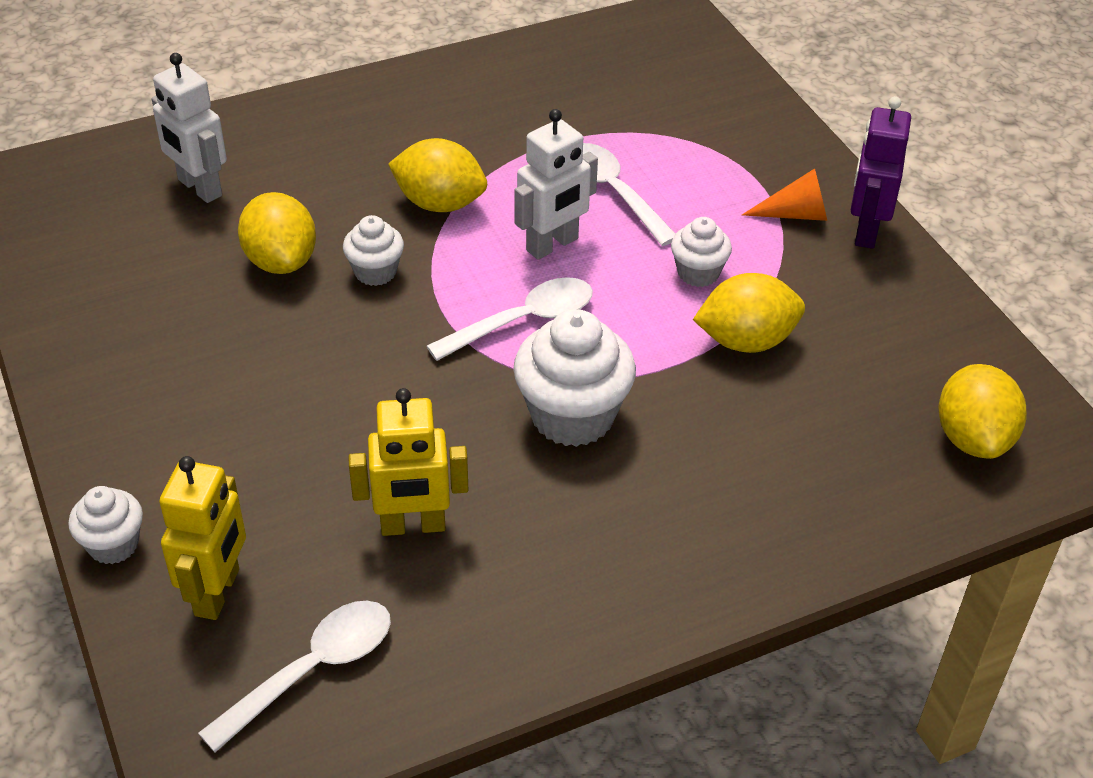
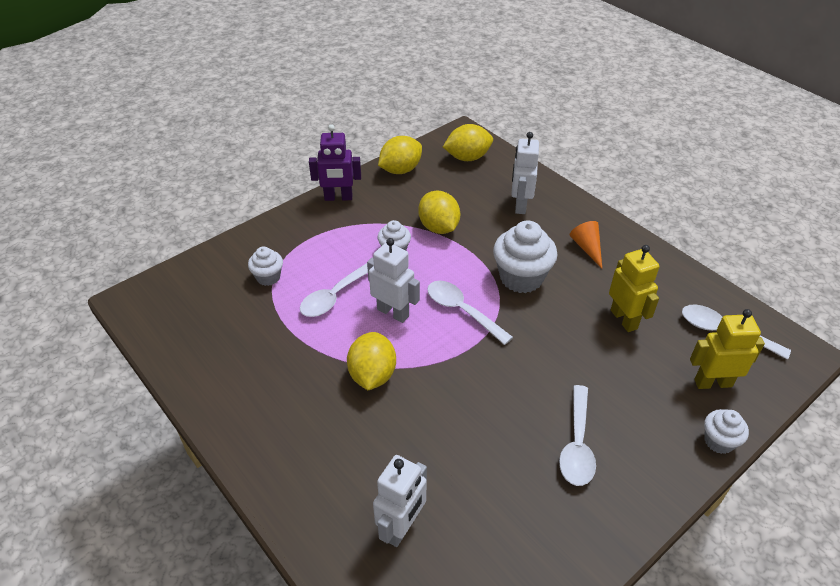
camera: 105 degrees left, 0 degrees up
yellow lemon [238,192,316,274] -> yellow lemon moved to [378,136,422,174]
white cupcake [343,215,404,286] -> white cupcake moved to [248,246,283,286]
orange cone [742,168,827,221] -> orange cone moved to [570,221,602,268]
none -> white robot [511,132,539,214]
none -> white spoon [559,385,596,486]

